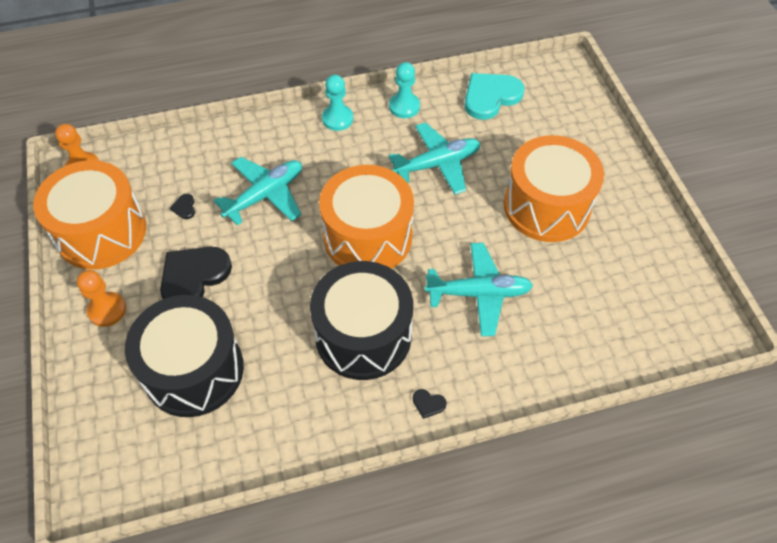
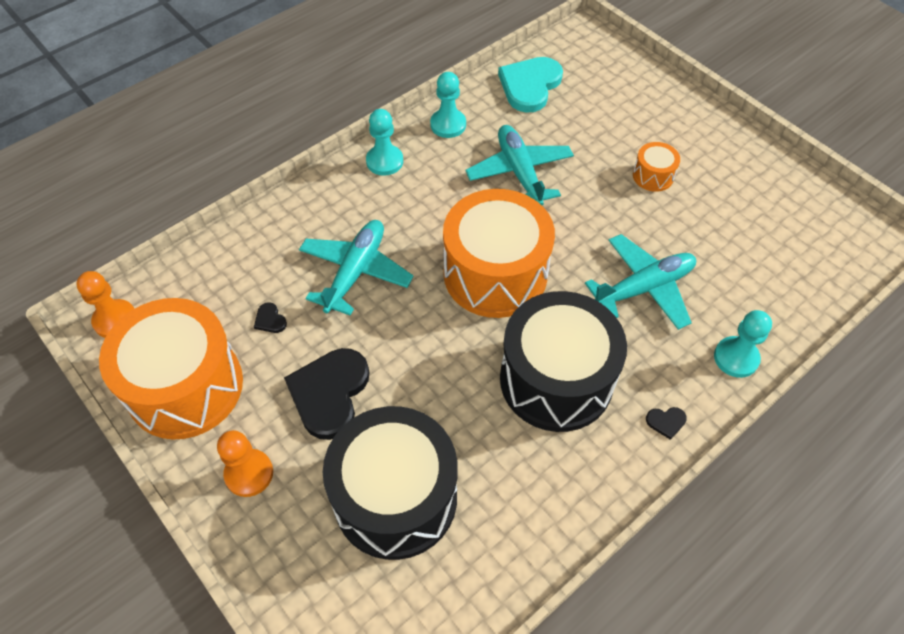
camera: 25 degrees left, 0 degrees up
turquoise plane [389,122,481,195] -> turquoise plane turned 60 degrees counterclockwise [465,125,574,206]
orange drum [504,135,604,242] -> orange drum [633,142,680,192], size x0.43
none -> turquoise pawn [714,310,772,378]

